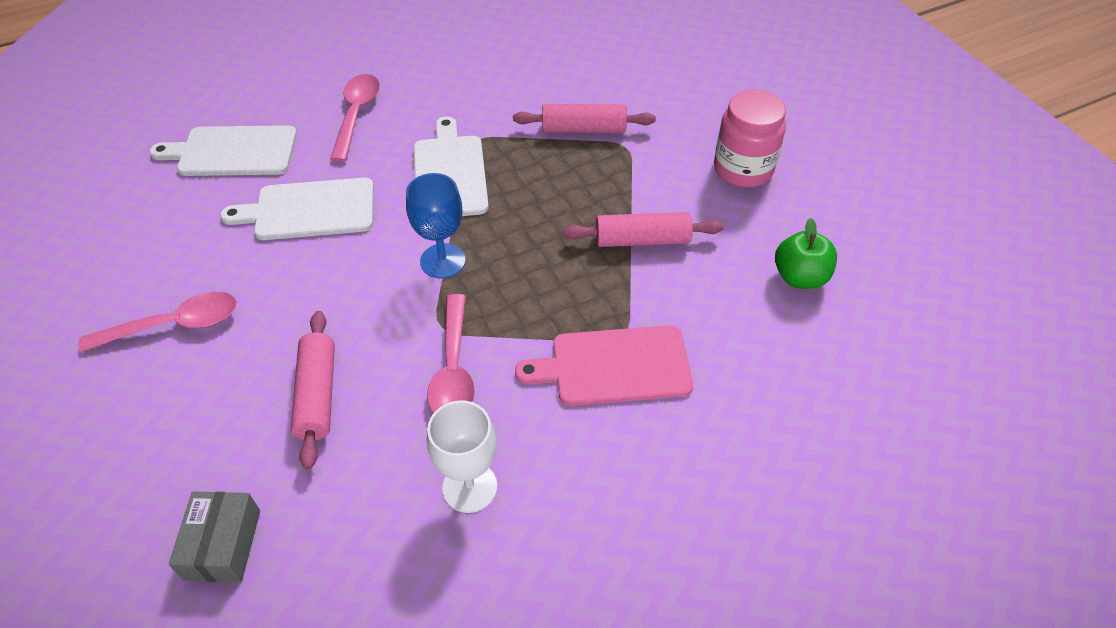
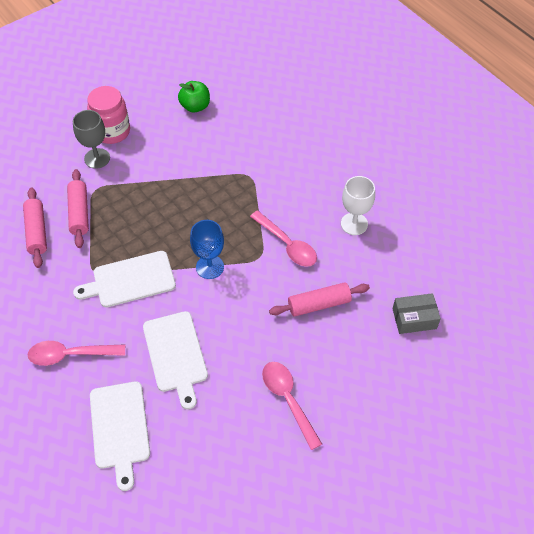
camera: 100 degrees left, 5 degrees up
pink spoon [427,294,475,413] -> pink spoon turned 60 degrees clockwise [250,211,317,267]
pink cutting board [515,325,693,406] -> none
pink rolling pin [564,212,724,247] -> pink rolling pin moved to [23,188,47,268]
none -> grey goblet [73,110,110,169]

